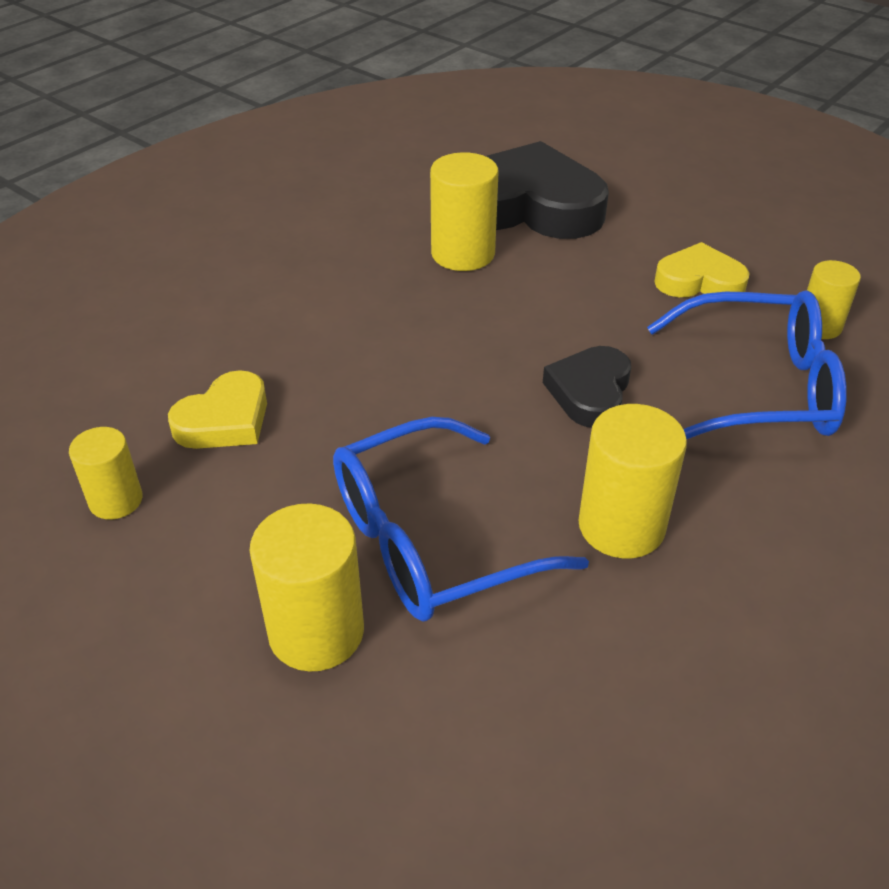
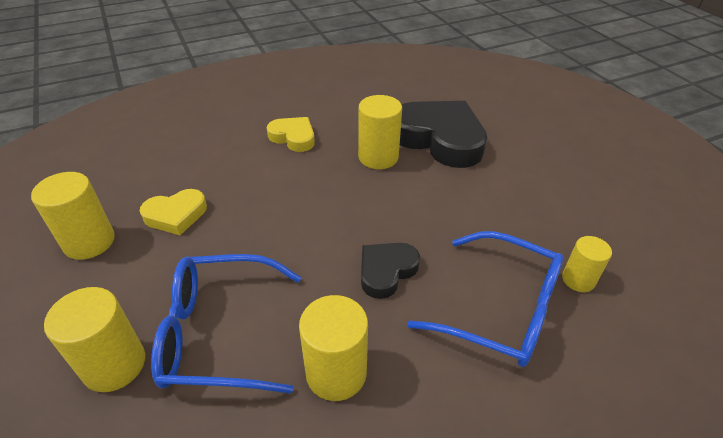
camera: 25 degrees right, 0 degrees up
yellow cylinder [69,427,143,519] -> yellow cylinder [31,172,115,260], size x1.60
yellow heart [654,242,750,297] -> yellow heart moved to [267,117,315,152]

